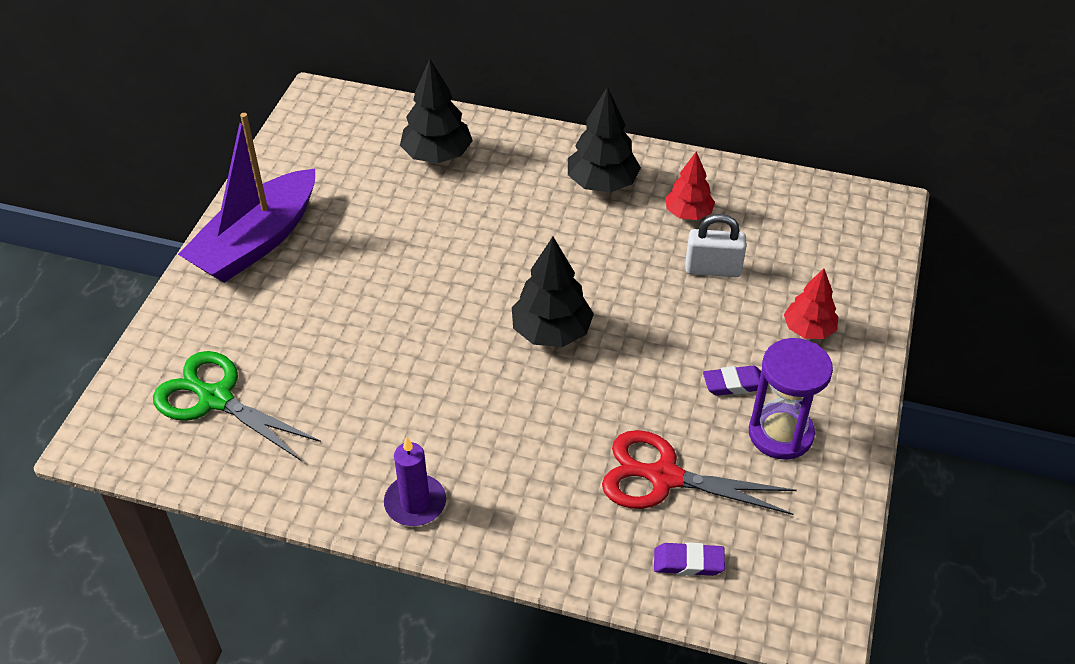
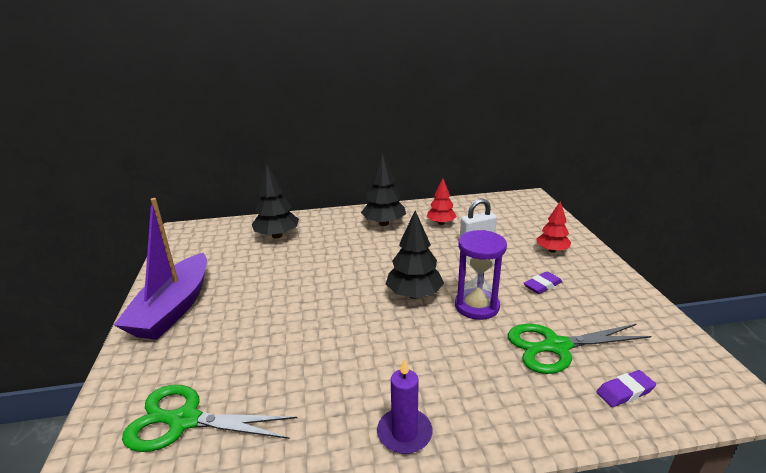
camera: 25 degrees left, 20 degrees down
red scissors [602,430,797,515] -> green scissors [508,324,651,374]
purple hourglass [749,338,833,460] -> purple hourglass moved to [455,230,507,320]

